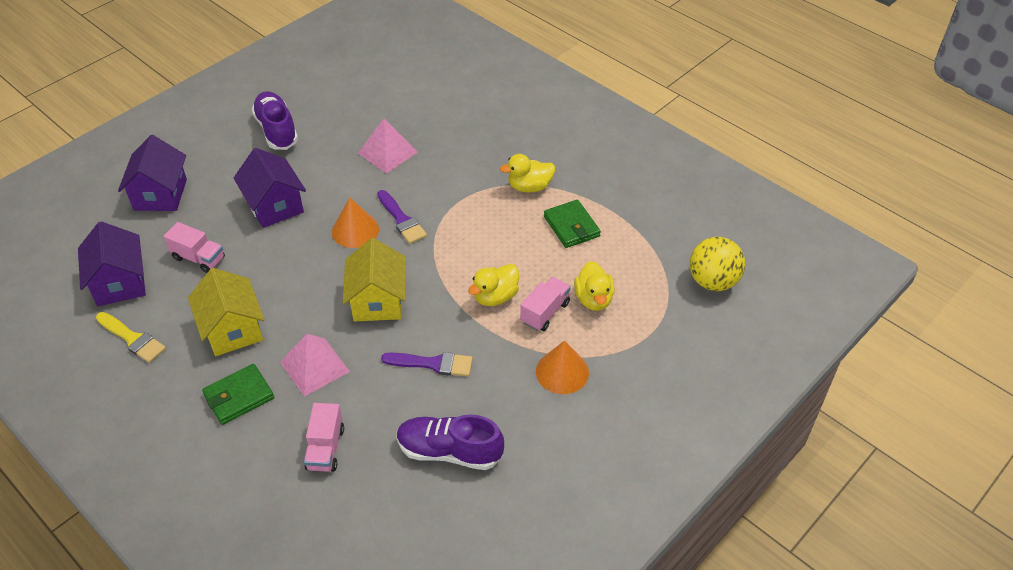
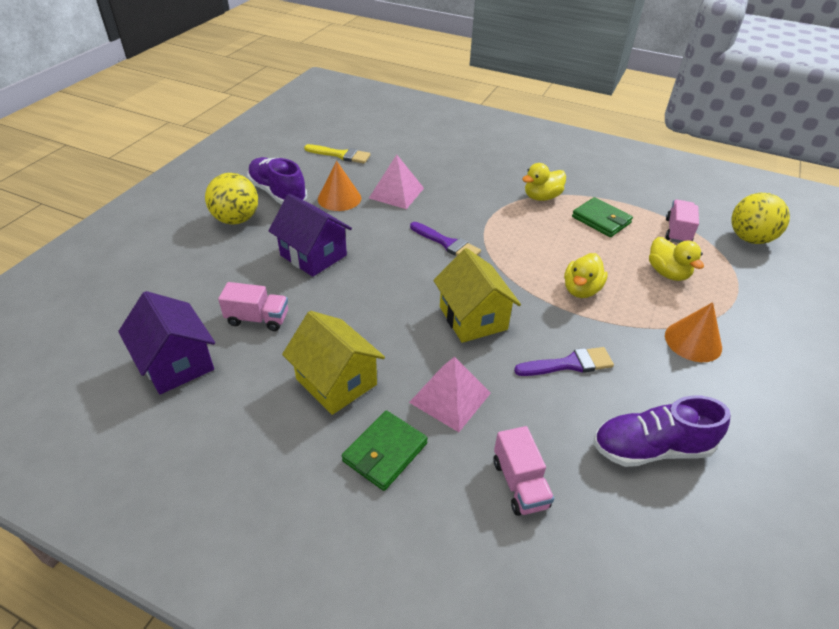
camera: 20 degrees left, 5 degrees down
yellow brush [96,312,166,363] -> yellow brush moved to [304,144,371,164]
purple house [118,135,187,211] -> none
orange cone [332,198,379,248] -> orange cone moved to [318,161,361,211]
pink truck [520,277,571,331] -> pink truck moved to [665,200,699,243]
none -> yellow ball [205,173,258,225]

